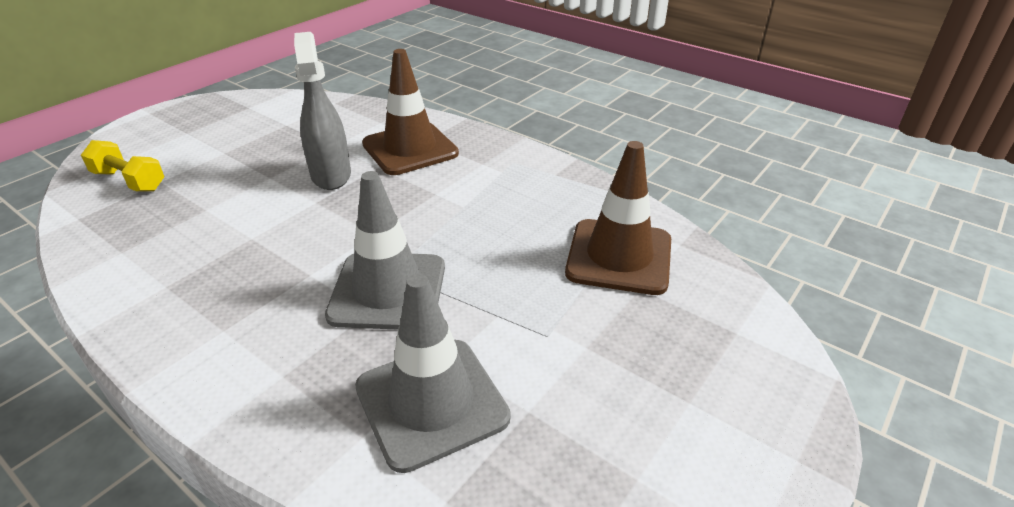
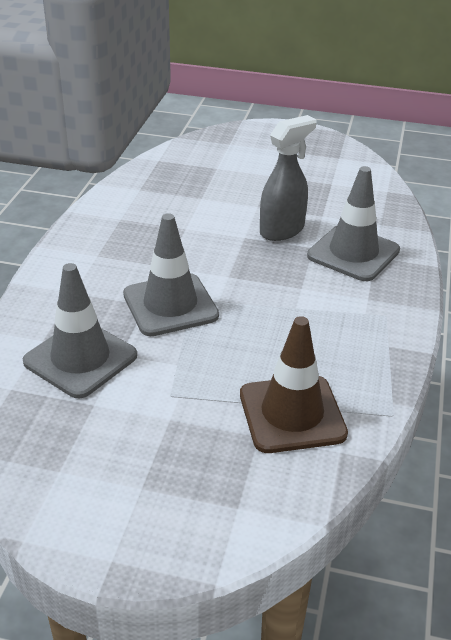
camera: 65 degrees right, 0 degrees up
yellow dumbbell [81,140,164,191] -> none
brown traffic cone [362,49,459,175] -> grey traffic cone [307,166,400,281]

